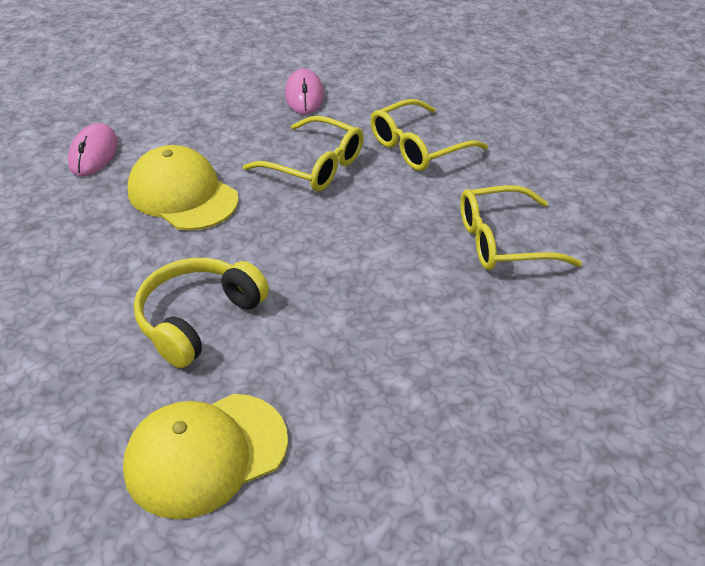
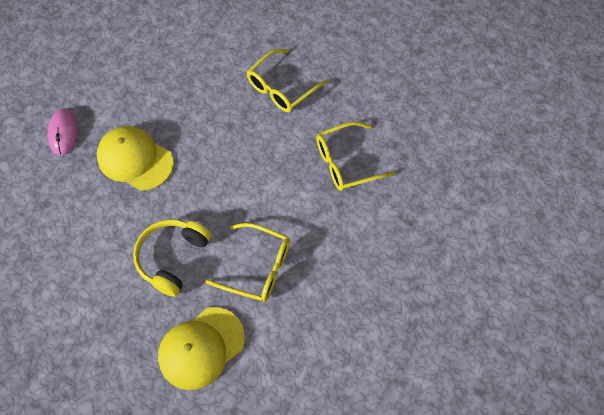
camera: 10 degrees left, 20 degrees up
yellow glasses [243,116,364,192] -> yellow glasses moved to [205,223,290,302]
pink mouse [285,68,324,115] -> none

